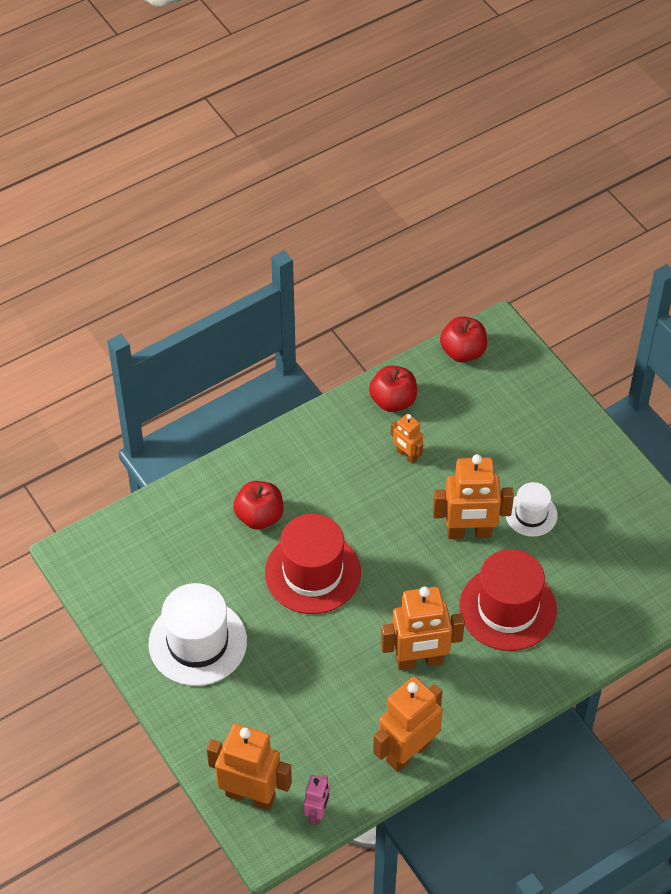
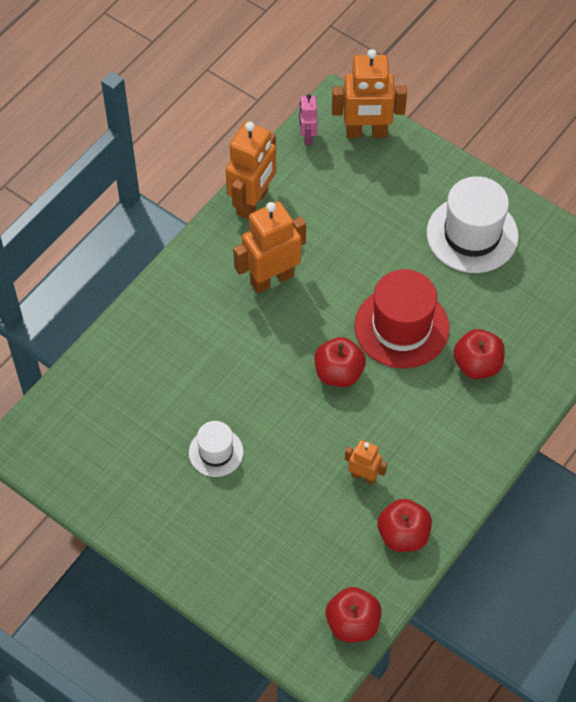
camera: 160 degrees right, 5 degrees up
orange robot [433,454,514,539] -> none
red hat [459,549,557,651] -> none
none -> red apple [315,337,366,387]

